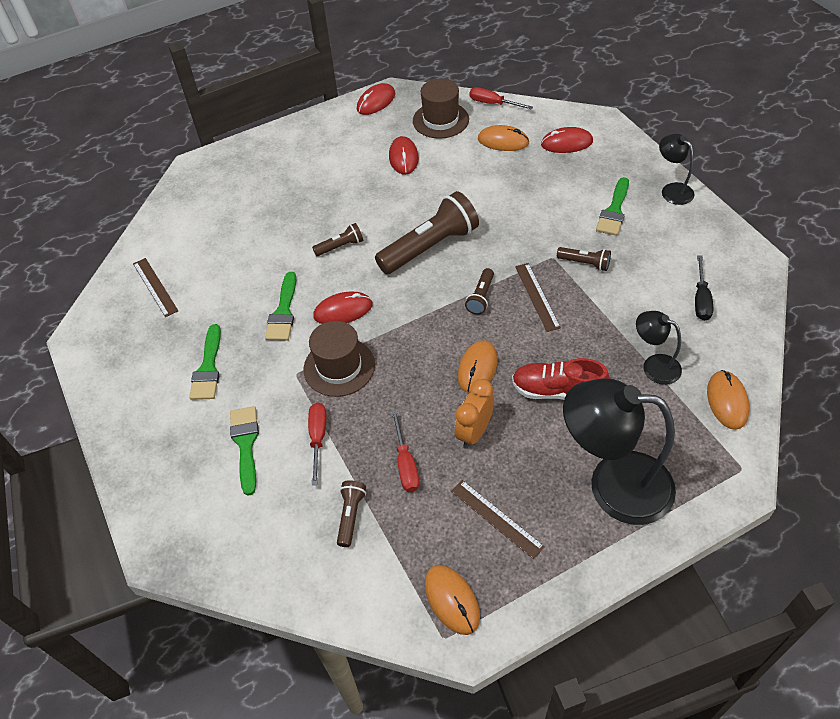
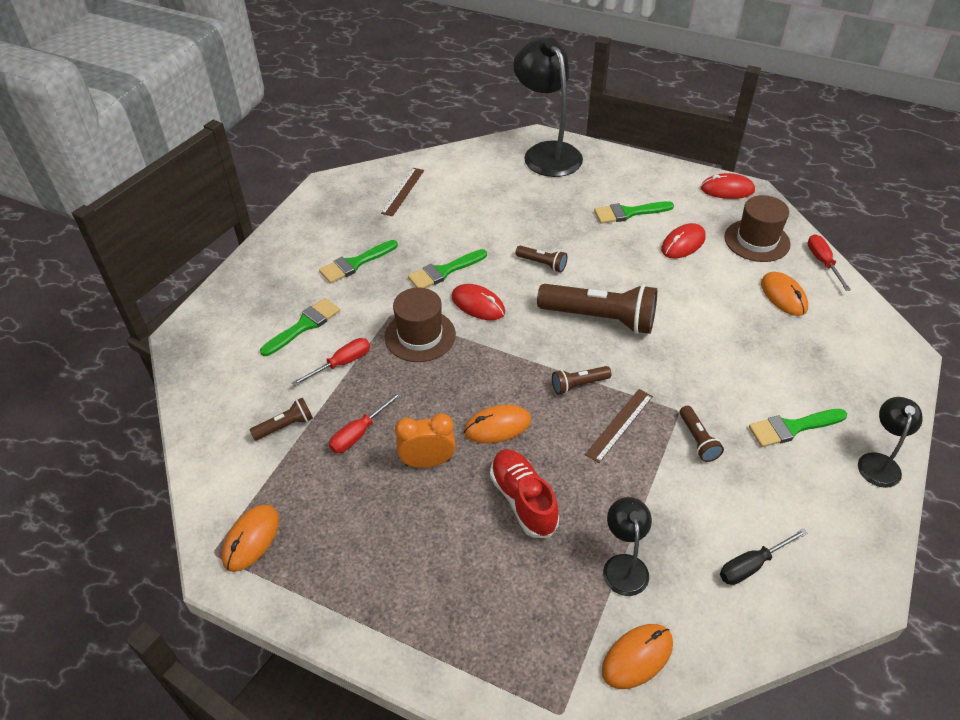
camera: 50 degrees right, 5 degrees down
brown ruler [451,480,545,559] -> none
red mouse [541,127,593,153] -> none
black lamp [563,378,676,525] -> black lamp moved to [513,38,583,177]
none -> green brush [594,201,674,224]

